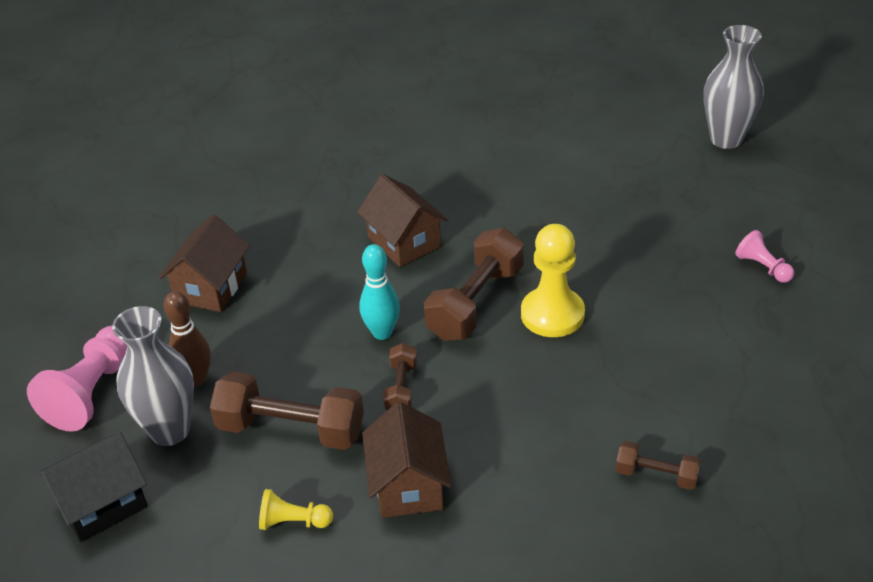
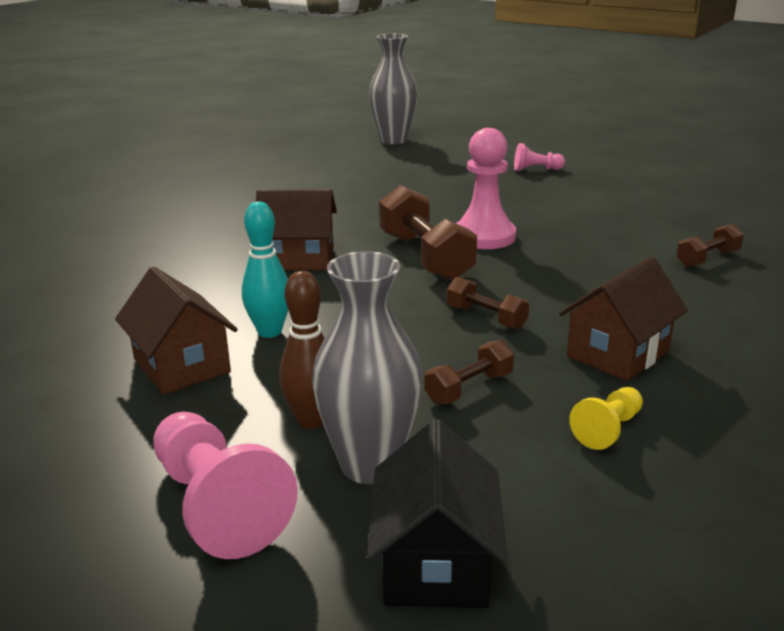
camera: 55 degrees left, 15 degrees down
brown dumbbell [210,371,364,450] -> brown dumbbell [424,340,514,404], size x0.53
turquoise bowling pin [359,244,400,340] -> turquoise bowling pin moved to [242,202,288,338]
brown house [362,401,452,518] -> brown house turned 75 degrees counterclockwise [559,256,688,381]
yellow pawn [521,224,585,337] -> pink pawn [457,128,516,249]

